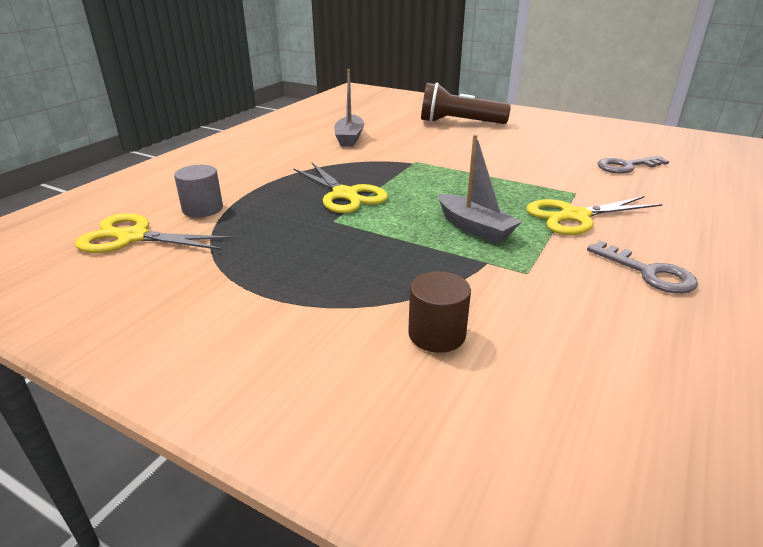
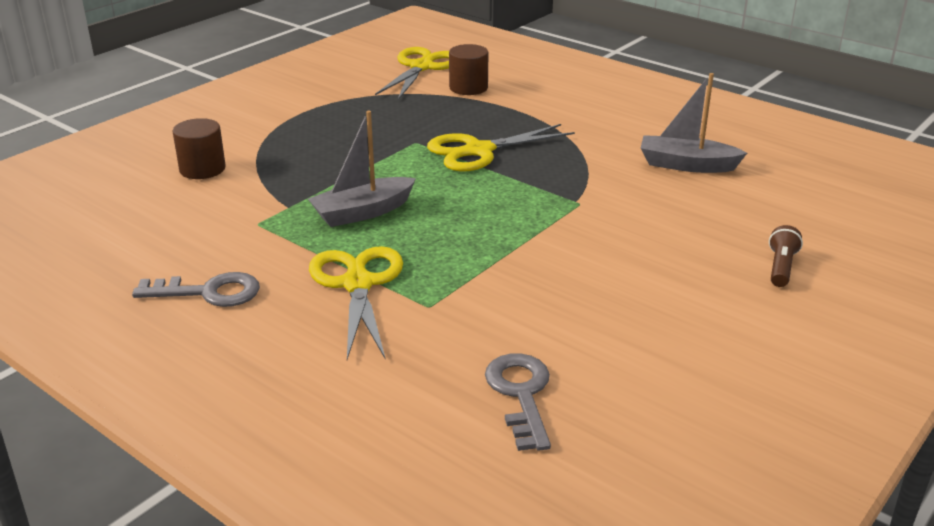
camera: 100 degrees right, 0 degrees up
grey cylinder [174,165,223,218] -> brown cylinder [449,44,488,95]
brown flashlight [421,82,511,124] -> brown flashlight [769,225,803,287], size x0.44
grey key [587,241,698,294] -> grey key turned 150 degrees counterclockwise [132,272,260,307]

